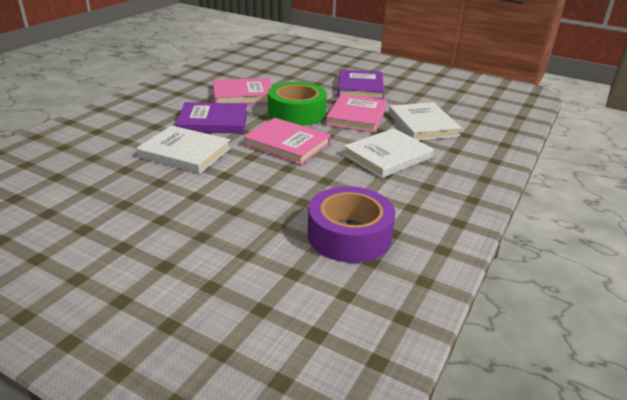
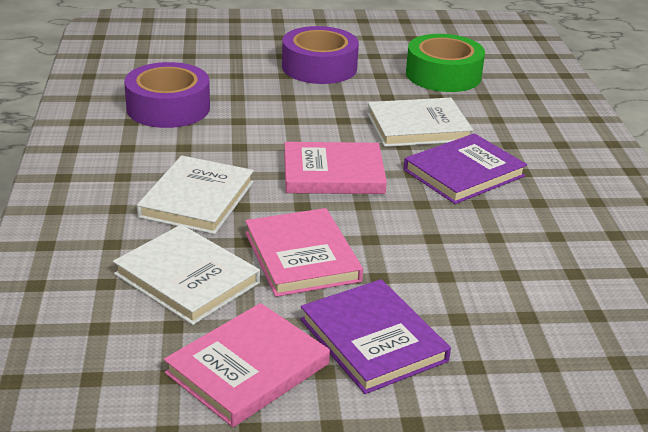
camera: 145 degrees right, 0 degrees up
pink book [213,78,272,104] -> pink book moved to [164,303,330,427]
green tape [268,82,327,126] -> green tape moved to [406,34,485,92]
none -> purple tape [282,26,359,84]

